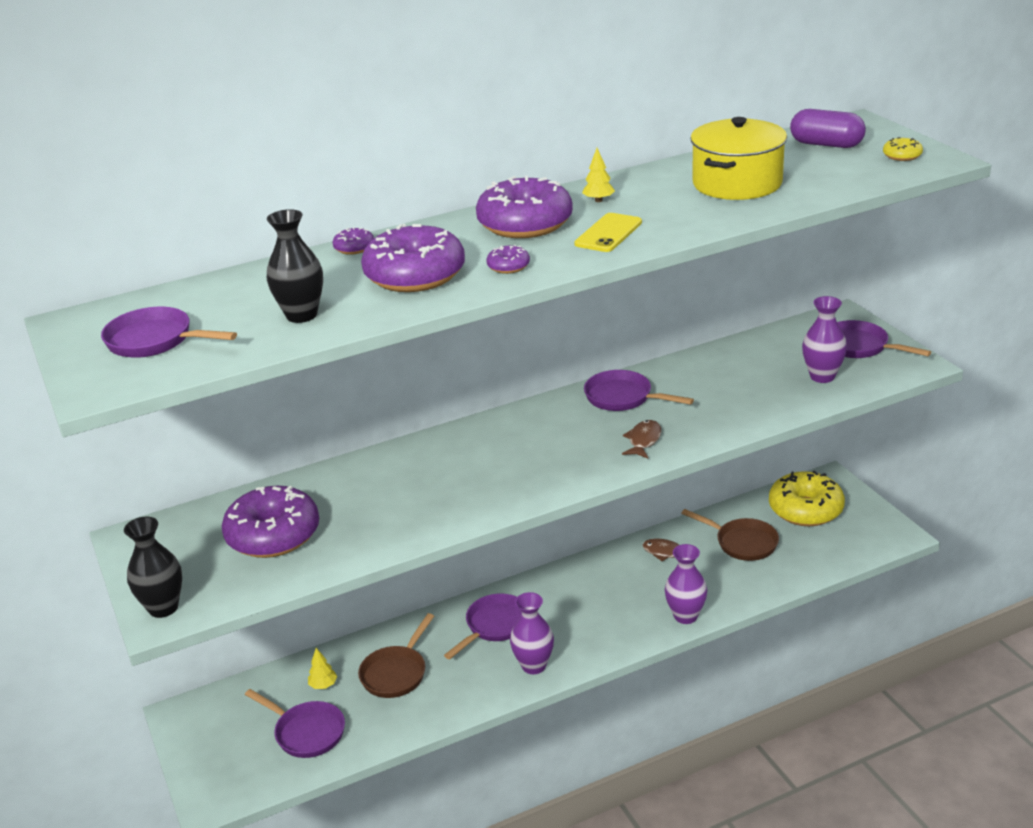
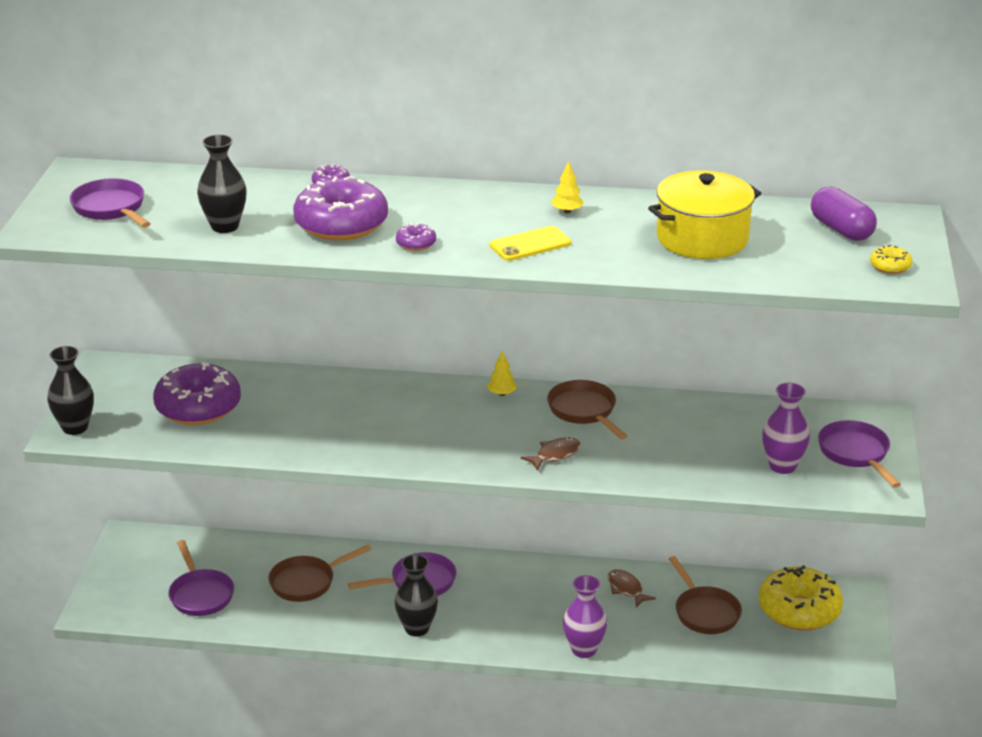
camera: 30 degrees right, 0 degrees up
yellow tree [308,648,337,689] -> yellow tree moved to [487,351,517,396]
purple donut [476,176,573,238] -> none
purple vase [510,592,554,674] -> black vase [394,554,438,637]
purple pan [584,370,694,411] -> brown pan [547,380,627,440]

